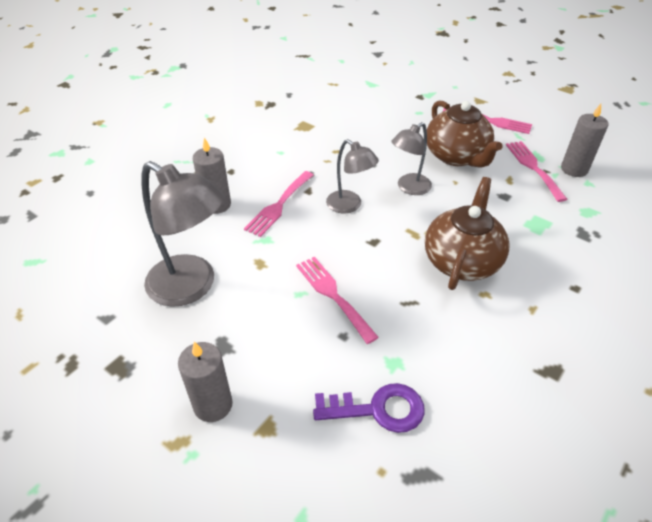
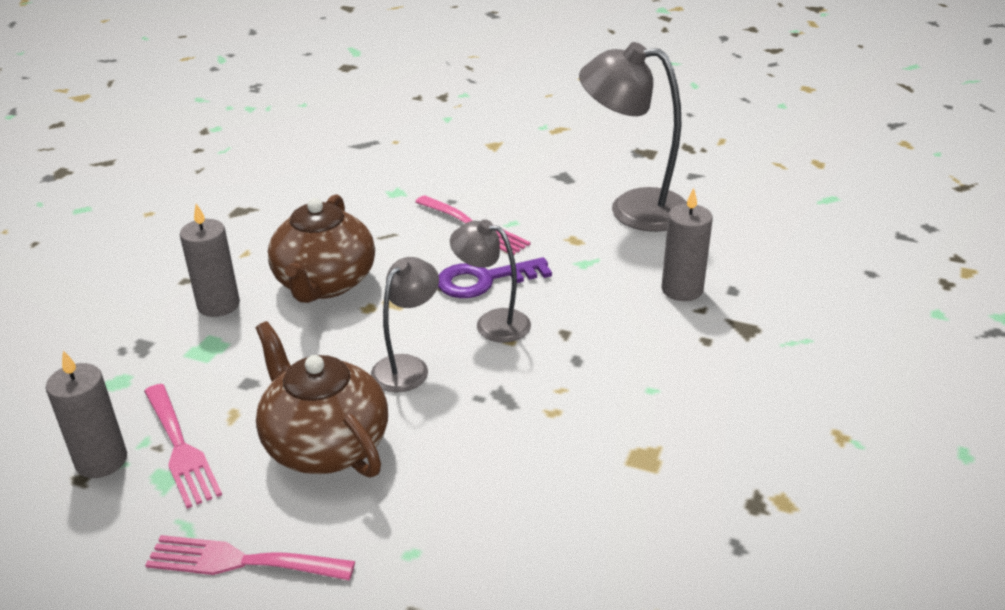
camera: 165 degrees right, 10 degrees down
grey candle [178,342,233,422] -> grey candle moved to [180,203,240,317]
pink fork [244,171,313,237] -> none
purple key [313,383,425,433] -> purple key moved to [438,257,552,298]

